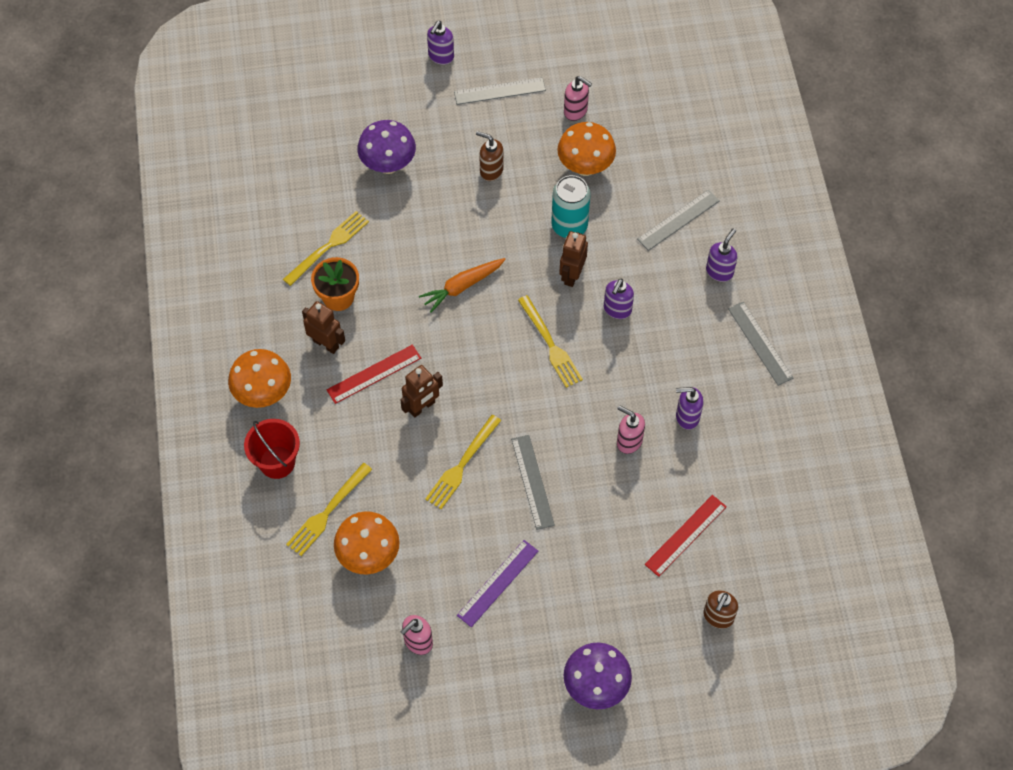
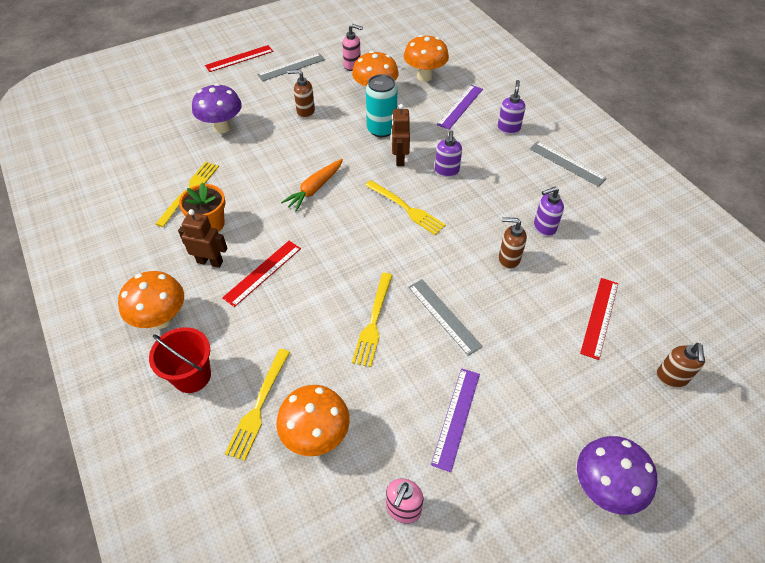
camera: 20 degrees left, 10 degrees down
brown robot [400,365,443,418] -> none
purple soap dispenser [427,21,454,65] -> red ruler [205,45,273,72]
pink soap dispenser [617,405,645,454] -> brown soap dispenser [499,217,527,269]
grey ruler [637,190,720,251] -> purple ruler [437,85,483,130]
none -> orange mushroom [404,35,449,82]

